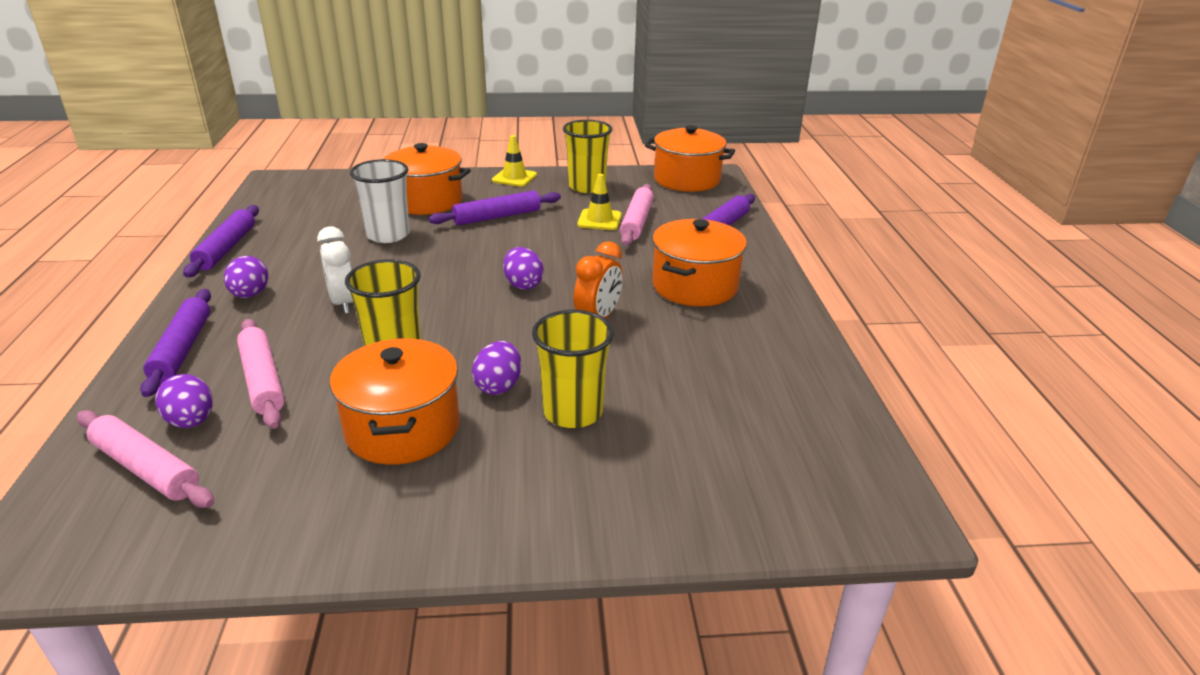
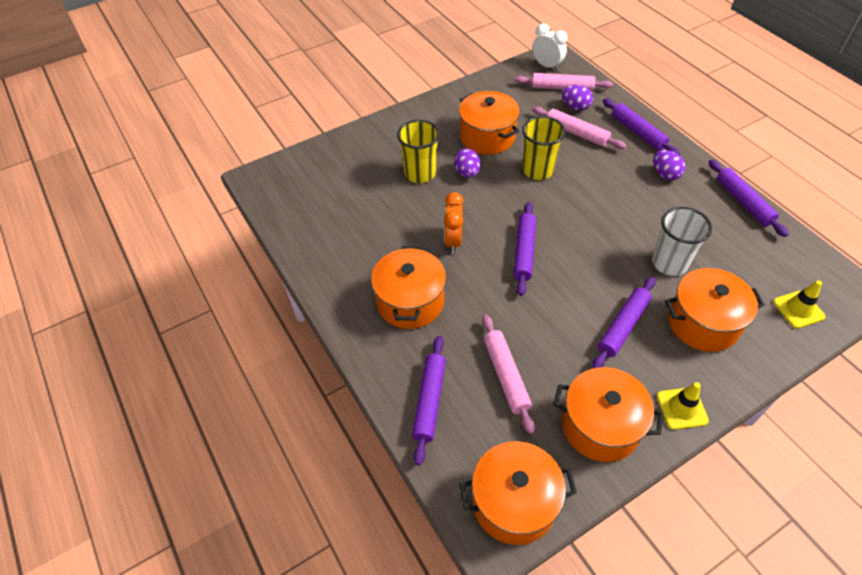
camera: 155 degrees right, 20 degrees up
white clock [317,227,353,314] -> white clock moved to [532,23,568,71]
purple egg [503,247,544,290] -> purple rolling pin [513,202,536,296]
yellow cup [563,120,612,193] -> orange pot [553,367,664,462]
yellow traffic cone [577,174,622,230] -> yellow traffic cone moved to [773,280,825,329]

